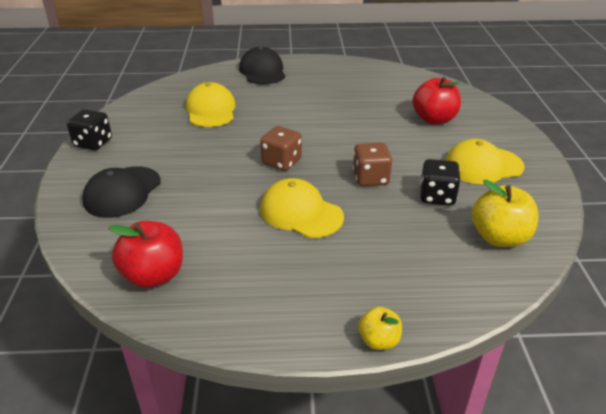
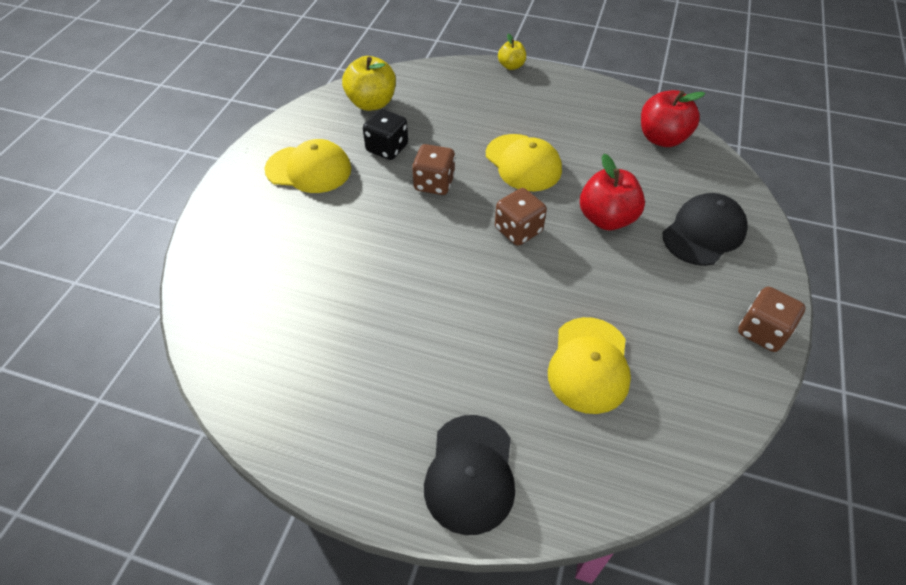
camera: 160 degrees left, 15 degrees up
black dice [67,109,112,150] -> brown dice [738,287,806,352]
red apple [412,76,461,125] -> red apple moved to [580,154,645,230]

